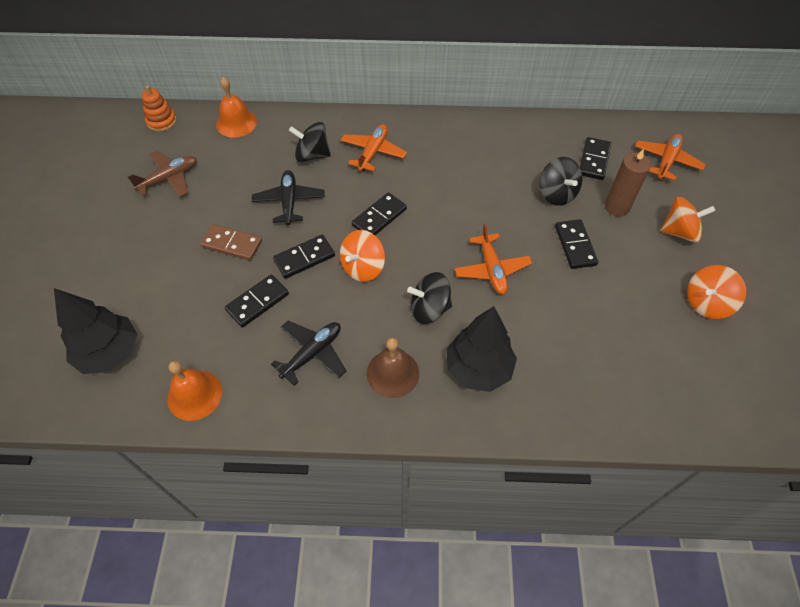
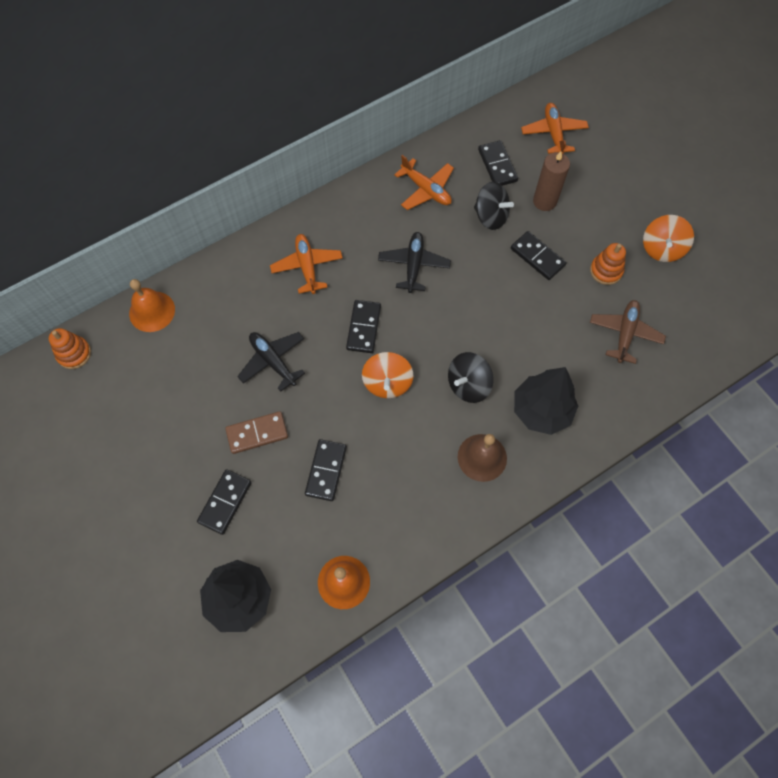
camera: 35 degrees left, 10 degrees up
brown plane [128,151,197,197] -> brown plane moved to [590,300,666,364]
black plane [271,321,346,386] -> black plane moved to [378,232,451,293]
black domino [273,235,335,279] -> black domino moved to [197,469,252,535]
black spinning top [289,122,331,162] -> none
orange plane [454,223,532,294] -> orange plane moved to [394,155,454,210]
orange spinning top [660,197,715,243] -> none
none -> orange stacking toy [590,243,626,285]

